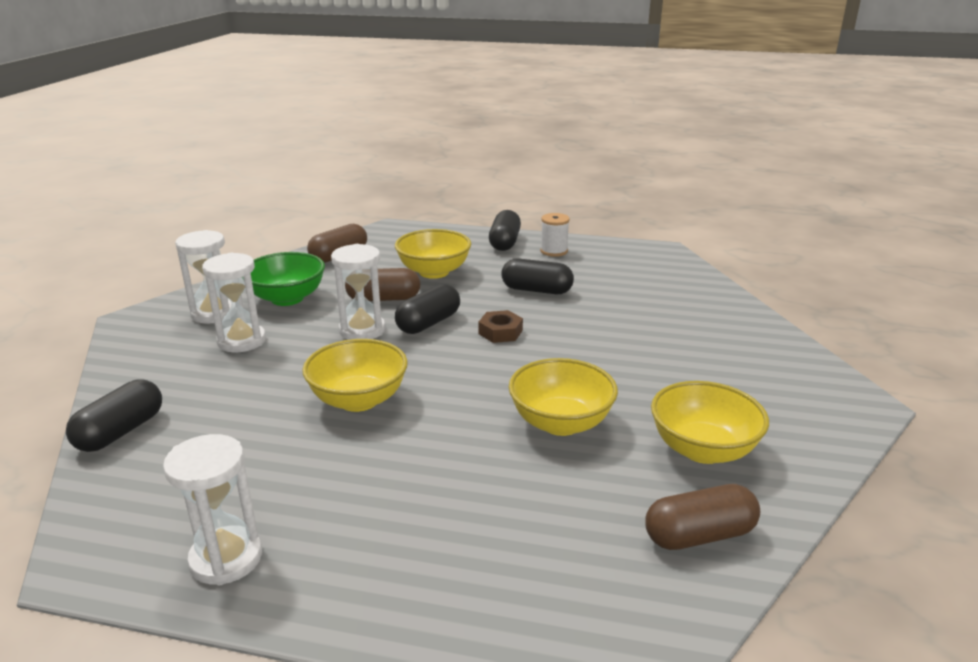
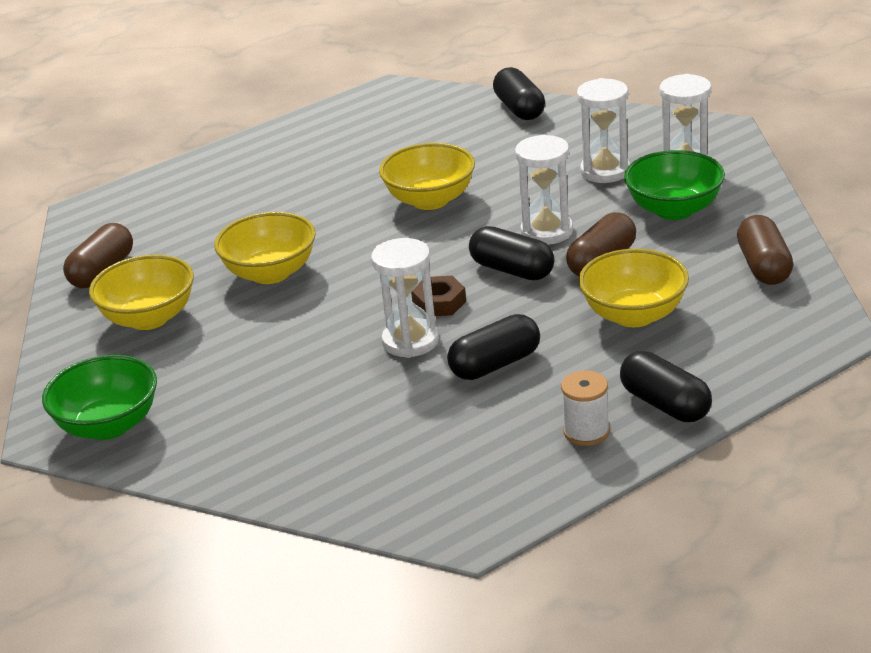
camera: 135 degrees right, 5 degrees up
white hourglass [163,434,262,585] -> white hourglass moved to [371,238,439,358]
black capsule [395,284,460,334] -> black capsule turned 45 degrees counterclockwise [469,226,555,280]
none -> green bowl [42,355,157,440]

